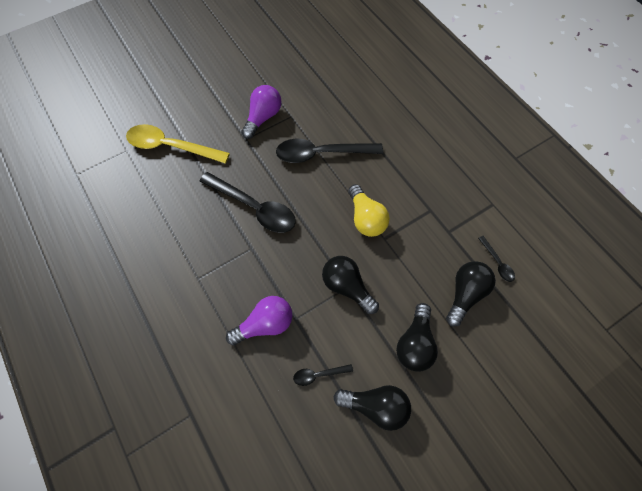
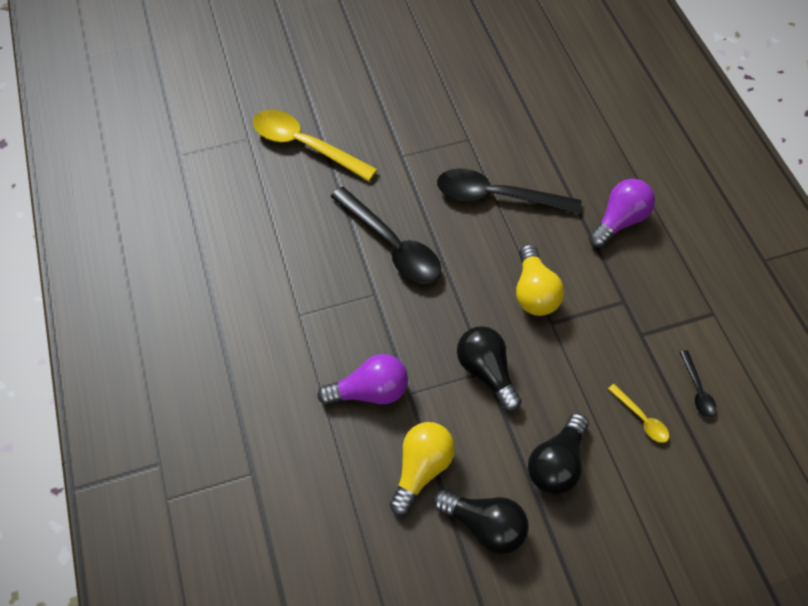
camera: 15 degrees right, 5 degrees down
purple light bulb [241,85,282,139] -> purple light bulb moved to [589,179,655,248]
black spoon [293,364,353,386] -> yellow light bulb [390,422,455,516]
black light bulb [446,261,496,327] -> yellow spoon [608,384,669,443]

